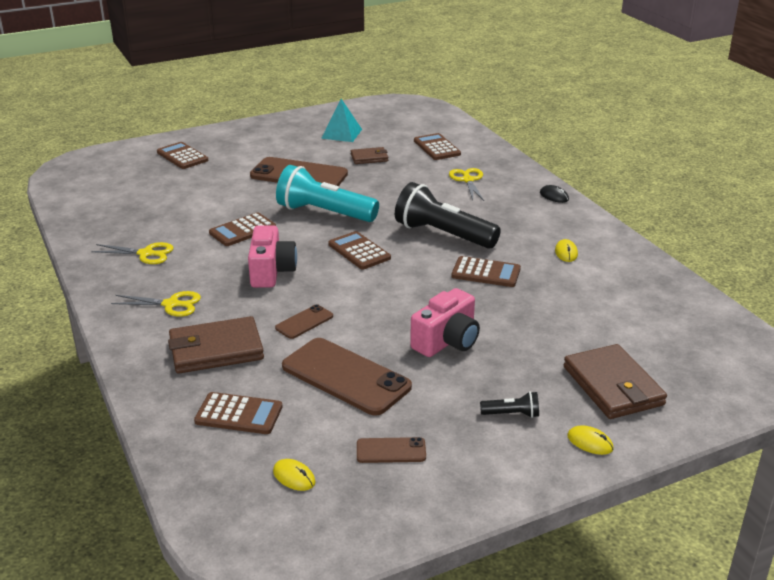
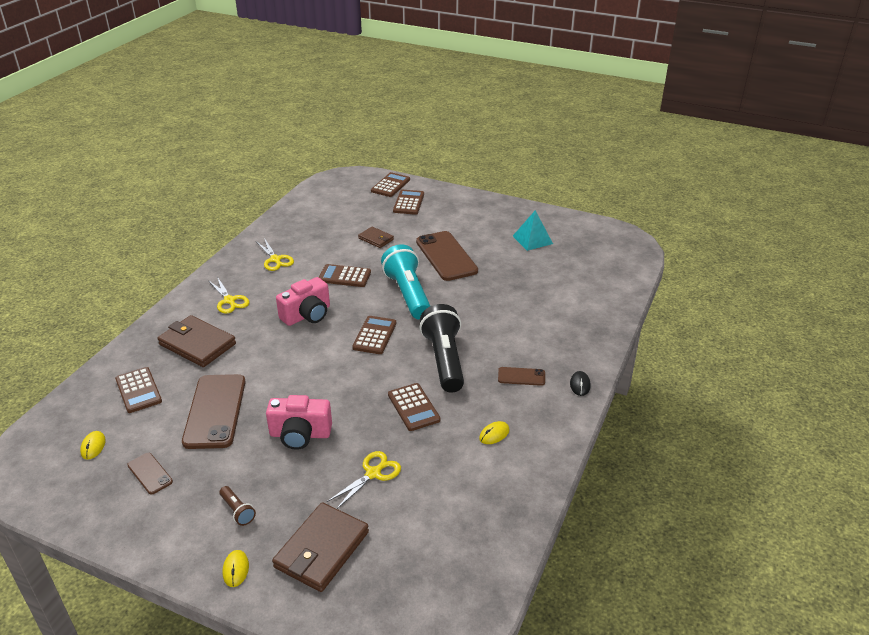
camera: 50 degrees right, 5 degrees up
brown phone [275,304,333,339] -> brown phone moved to [498,367,545,386]
brown wallet [351,147,388,164] -> brown wallet moved to [358,227,394,248]
brown calculator [414,133,461,160] -> brown calculator moved to [371,172,410,197]
yellow scissors [449,168,484,201] -> yellow scissors moved to [327,451,401,509]
black flashlight [480,391,539,418] -> brown flashlight [219,486,256,526]

